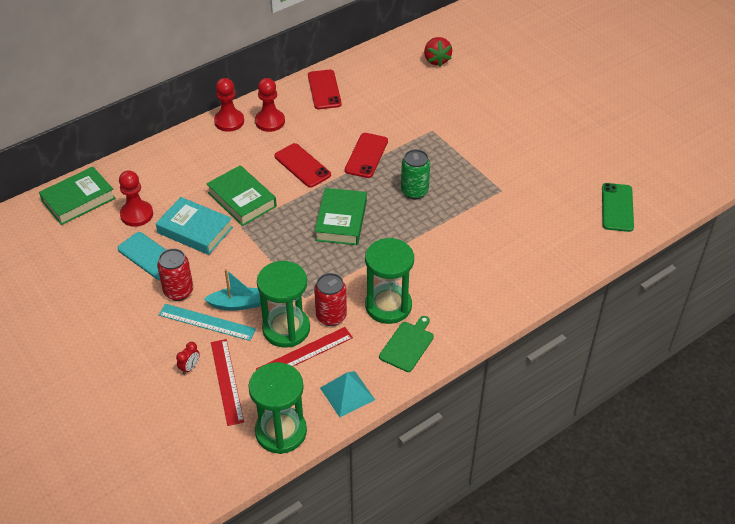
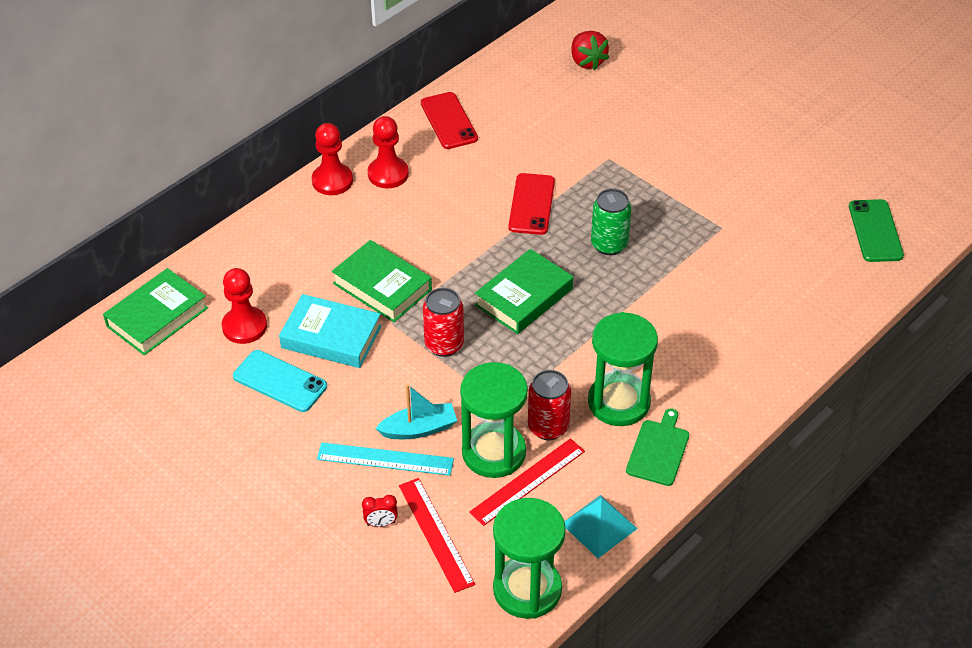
camera: 10 degrees left, 0 degrees up
red can [157,248,193,301] -> red can moved to [423,288,464,357]
red clock [176,342,200,375] -> red clock turned 60 degrees clockwise [362,495,398,527]
red phone [274,143,331,188] -> none
green book [315,188,367,245] -> green book turned 45 degrees clockwise [475,249,573,334]

